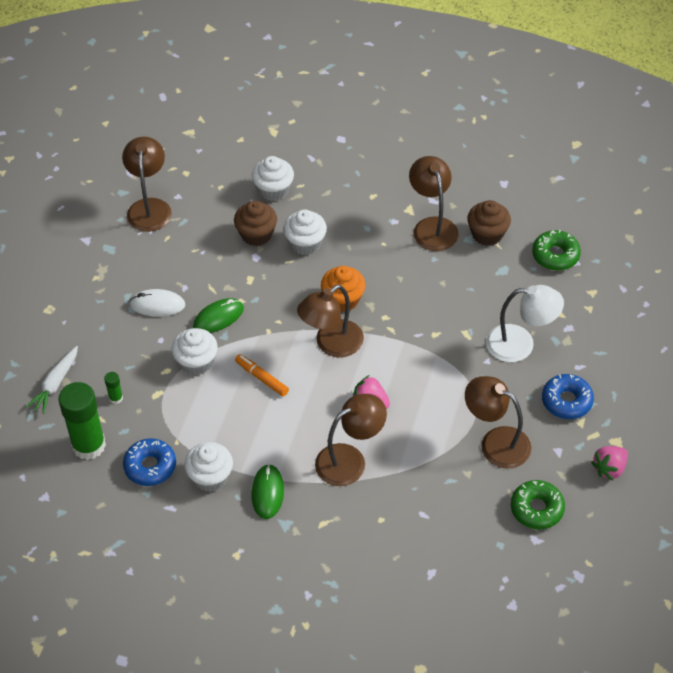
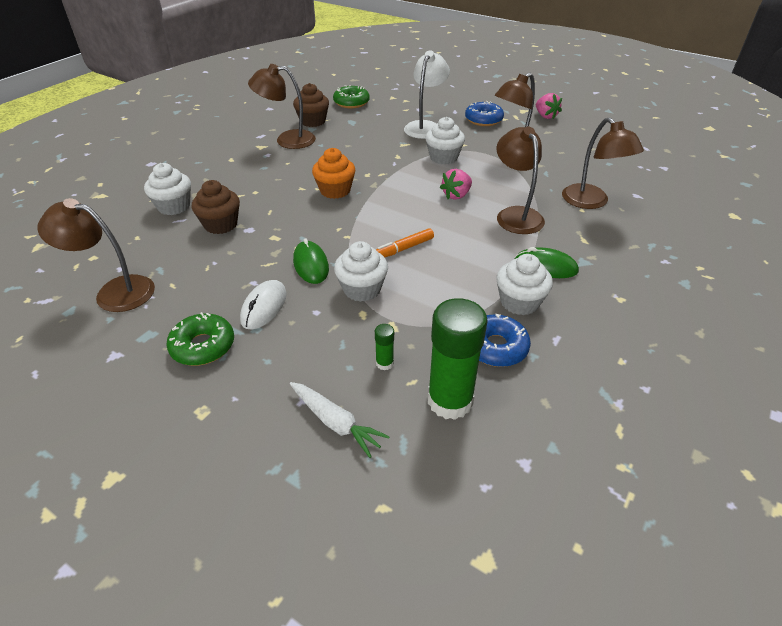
camera: 75 degrees left, 10 degrees down
white cupcake [283,209,327,255] -> white cupcake moved to [425,117,465,164]
brown lamp [297,285,364,357] -> brown lamp moved to [562,118,644,209]
green donut [511,480,565,529] -> green donut moved to [167,312,234,366]

